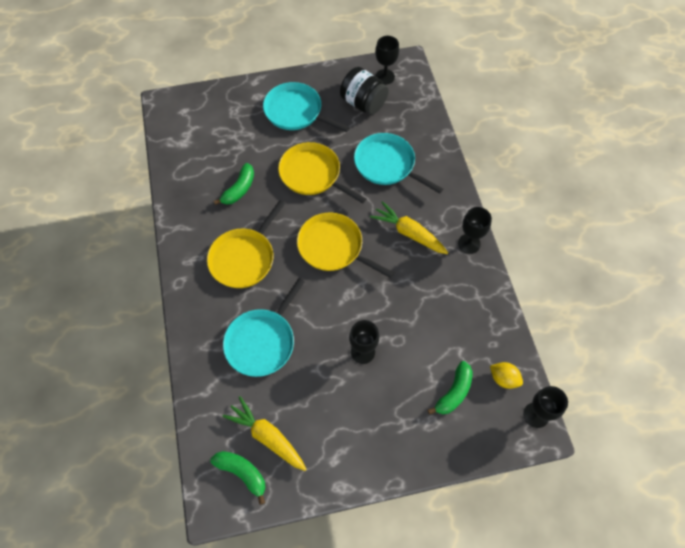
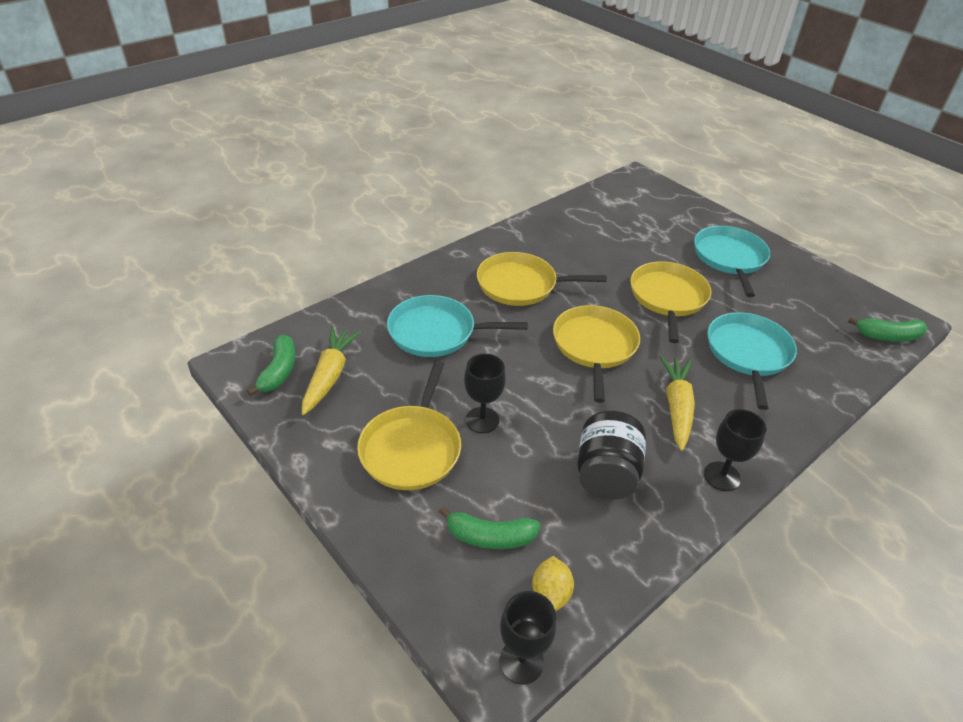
camera: 60 degrees right, 20 degrees down
green banana [214,163,254,205] -> green banana moved to [848,317,928,342]
black jar [340,67,389,115] -> black jar moved to [577,411,646,500]
black goblet [375,36,399,84] -> none
none -> yellow pan [357,361,461,490]

